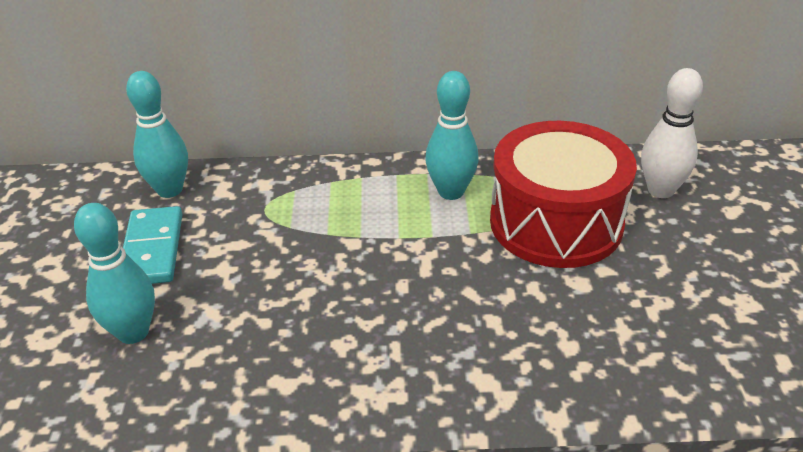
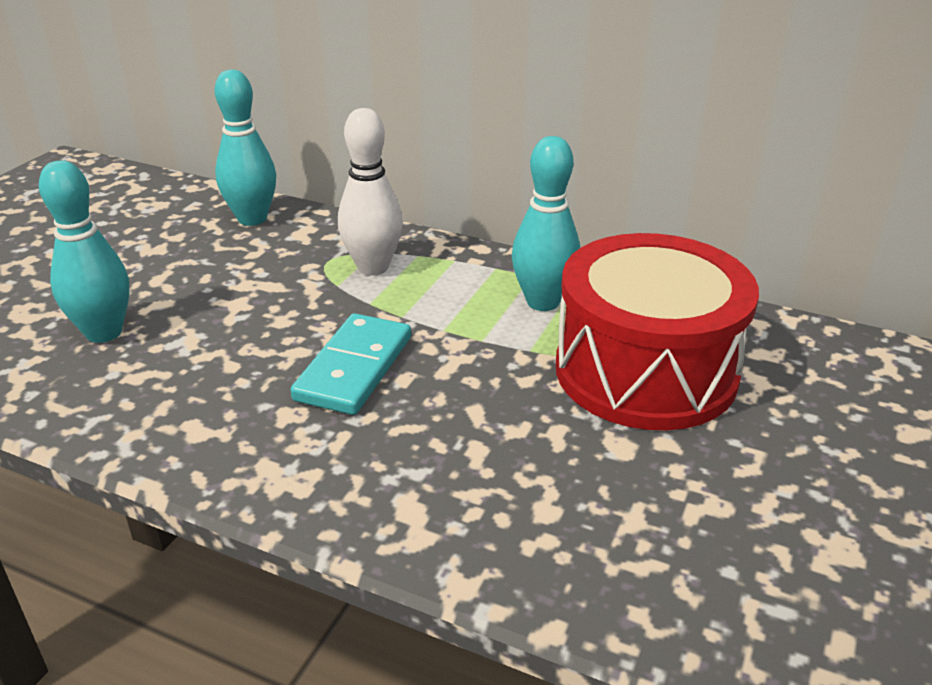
camera: 25 degrees right, 5 degrees down
turquoise domino [123,206,182,284] -> turquoise domino moved to [291,313,411,415]
white bowling pin [641,68,703,198] -> white bowling pin moved to [338,108,403,275]

